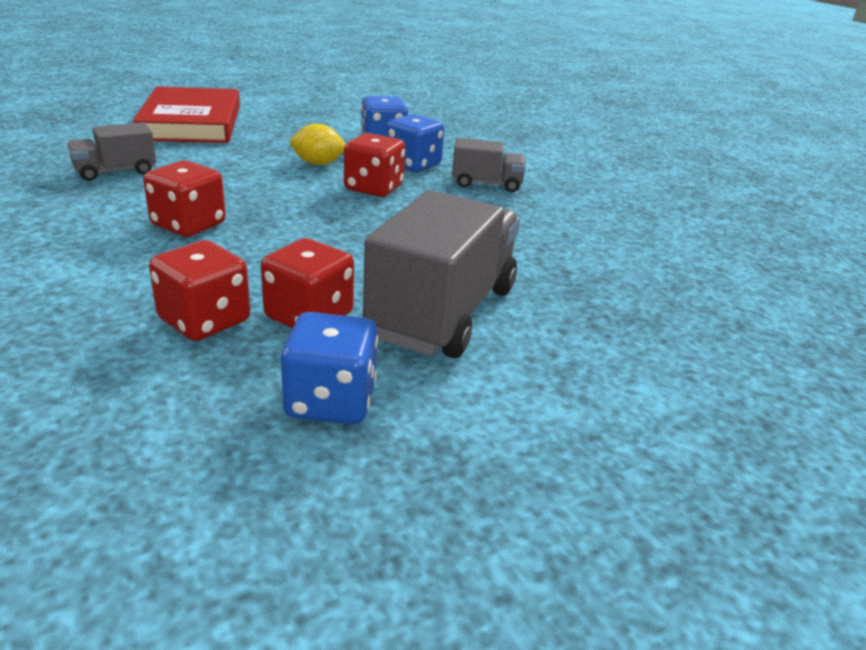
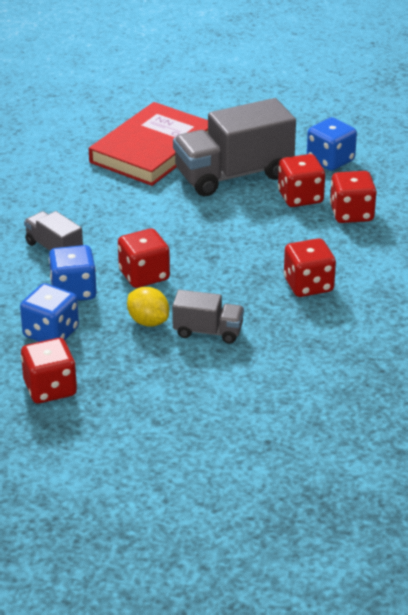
camera: 135 degrees left, 5 degrees up
grey truck [67,122,156,181] -> grey truck moved to [172,290,244,344]
red book [132,86,240,143] -> red book moved to [89,102,208,186]
none -> red dice [21,338,77,403]

